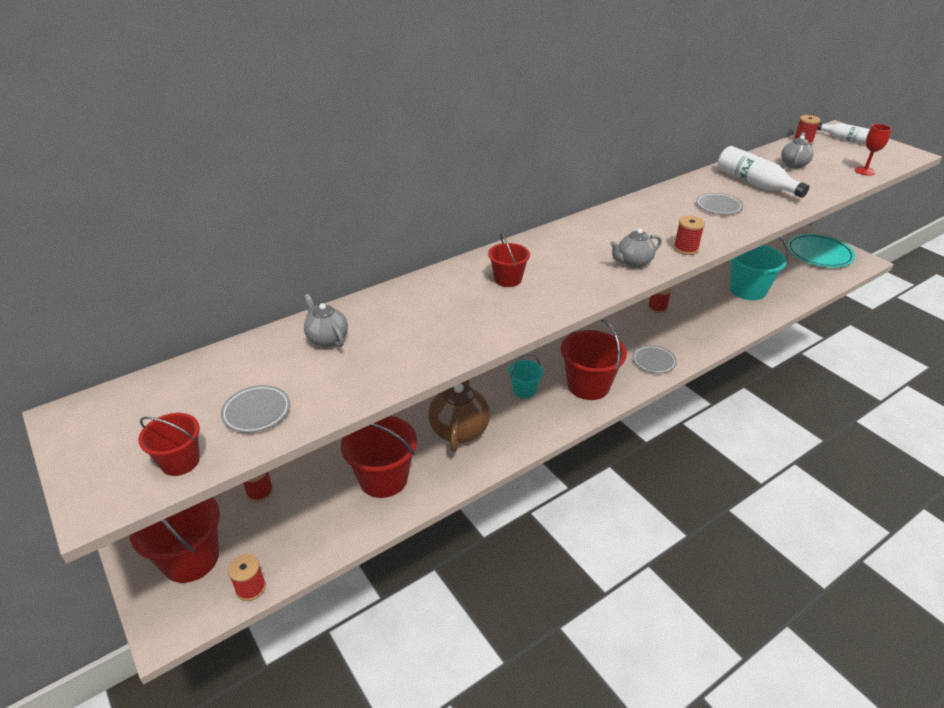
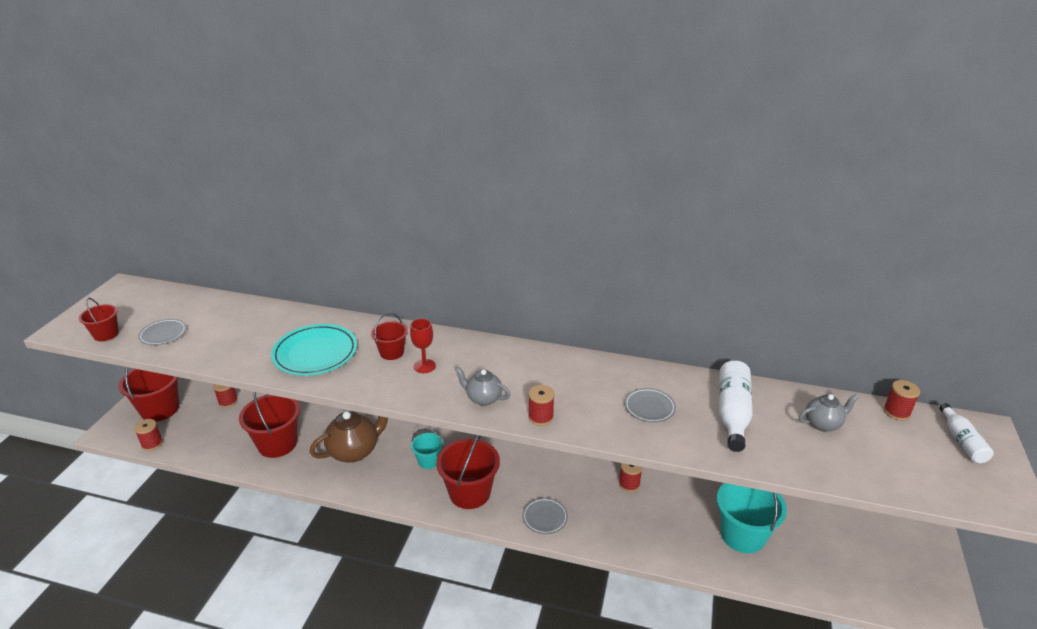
camera: 50 degrees right, 5 degrees down
grey teapot [304,294,348,347] -> none
turquoise plate [787,234,855,267] -> turquoise plate moved to [271,324,357,376]
red goblet [855,124,892,176] -> red goblet moved to [410,319,436,373]

